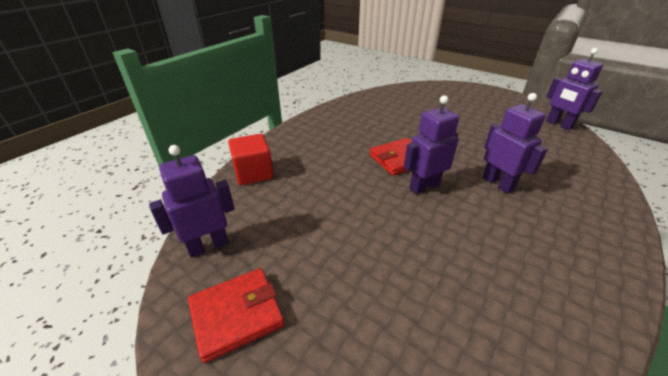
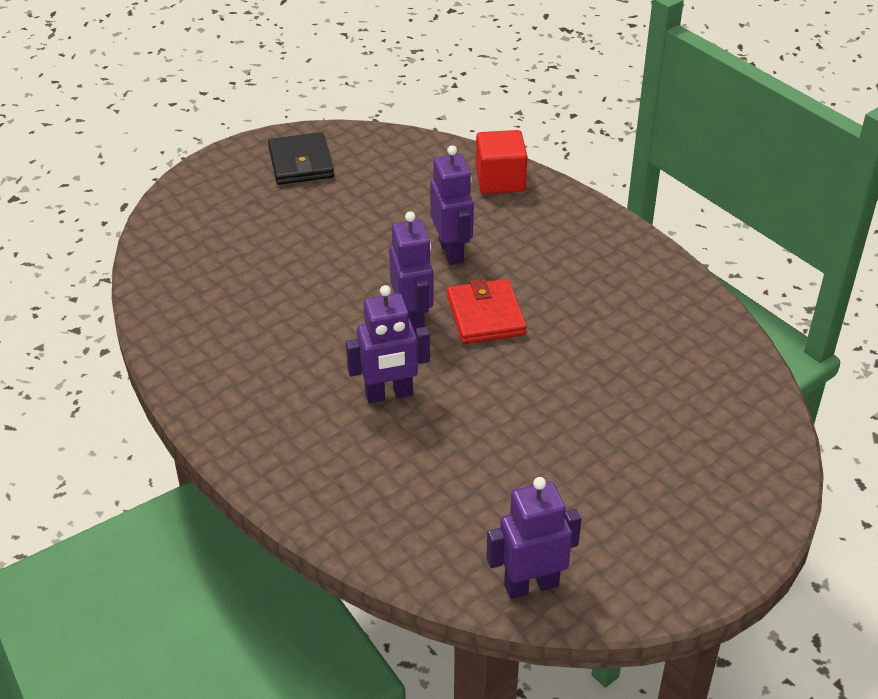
camera: 105 degrees right, 5 degrees up
purple robot [149,145,235,258] -> purple robot moved to [430,145,474,265]
red wallet [188,268,284,363] -> black wallet [268,132,334,185]

